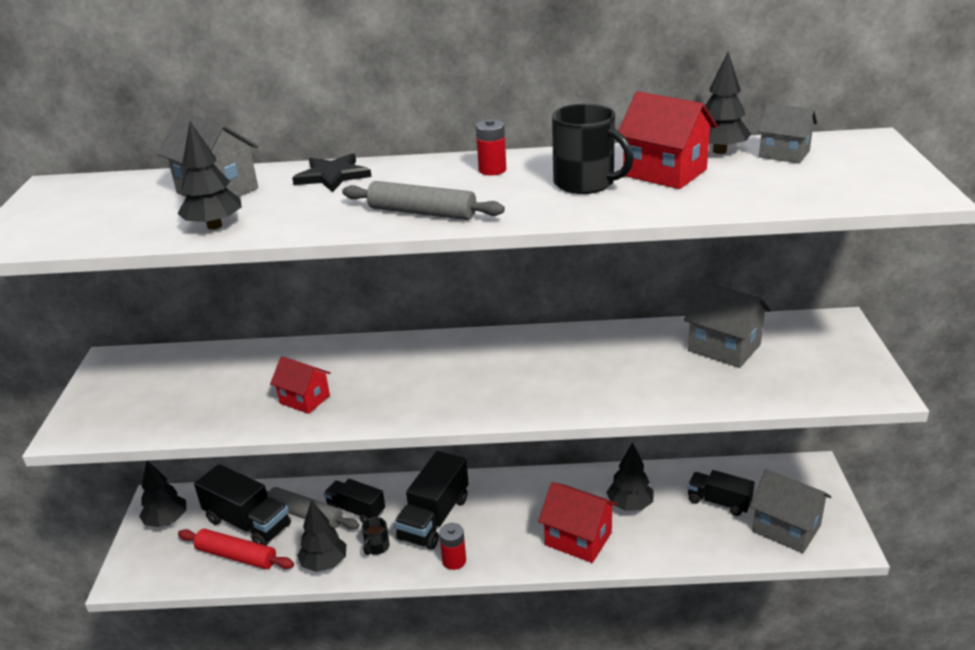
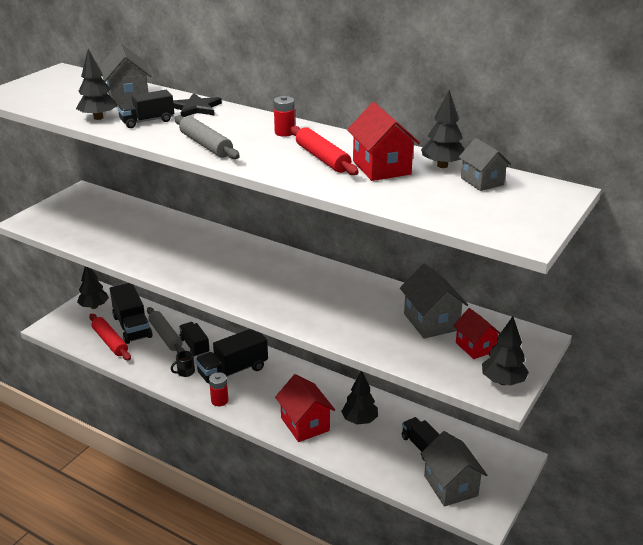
camera: 30 degrees right, 0 degrees up
red house [270,356,331,414] -> red house moved to [453,308,500,359]
black tree [297,500,346,572] -> black tree moved to [482,316,529,386]
black mug [552,104,634,194] -> red rolling pin [291,126,359,175]
none -> black truck [117,90,174,128]

